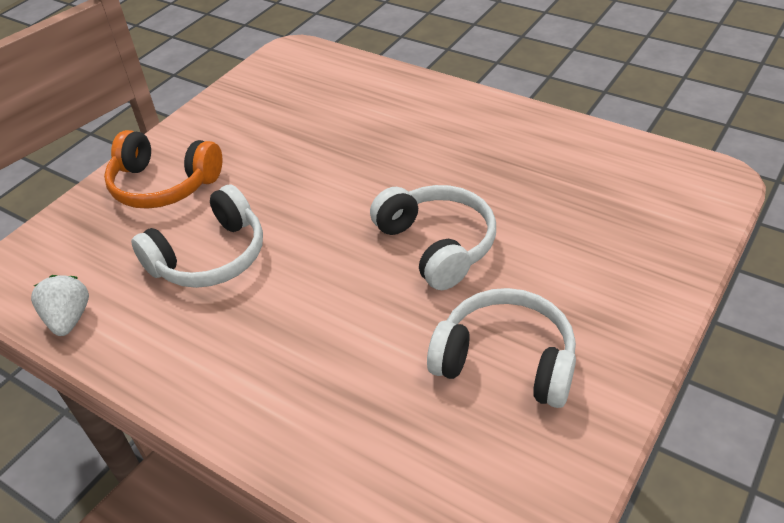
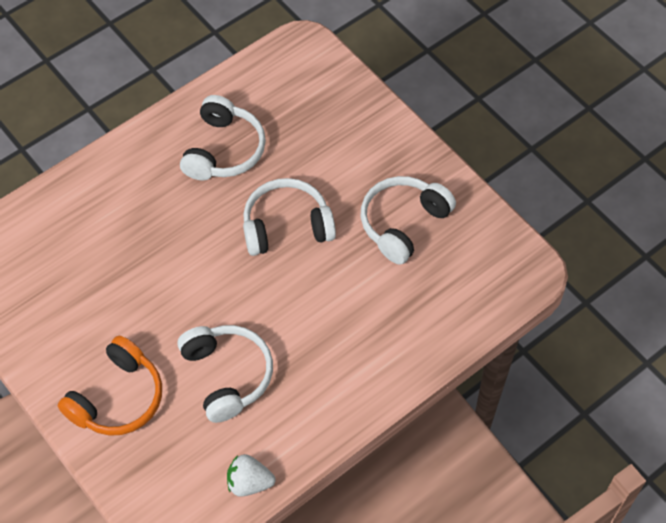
camera: 75 degrees left, 15 degrees up
none -> white headphones [180,95,266,180]

